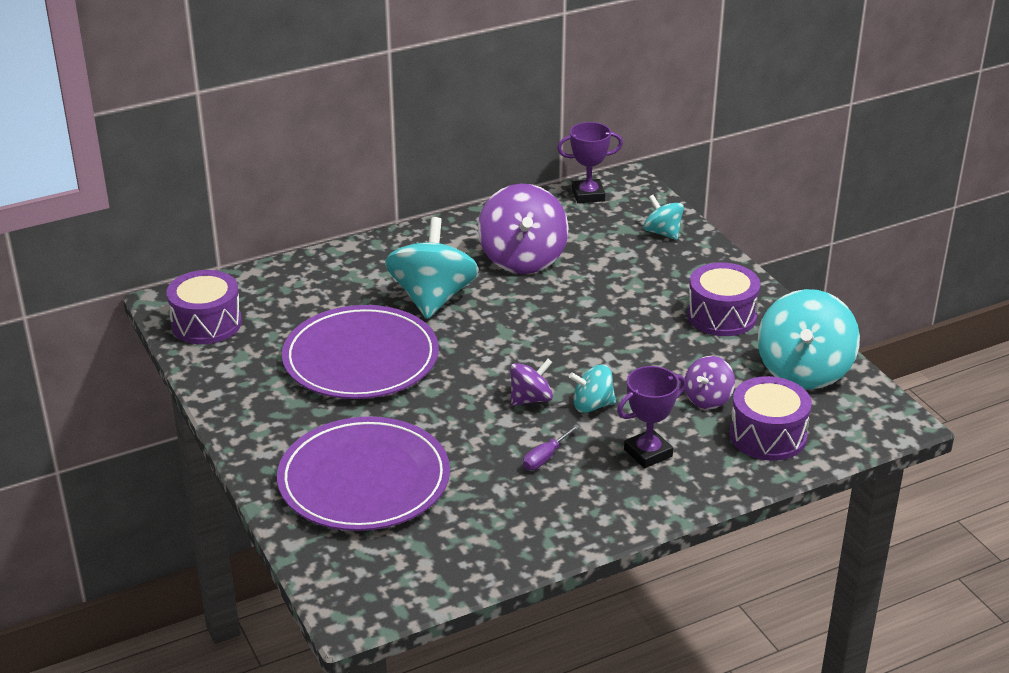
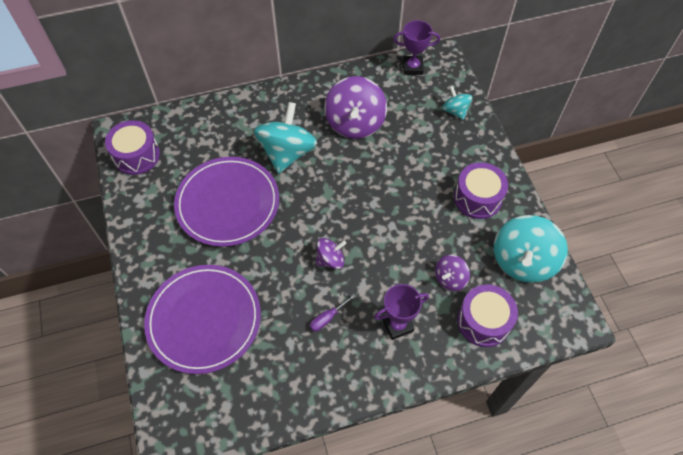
camera: 10 degrees right, 25 degrees up
turquoise spinning top [569,365,616,413] -> none

